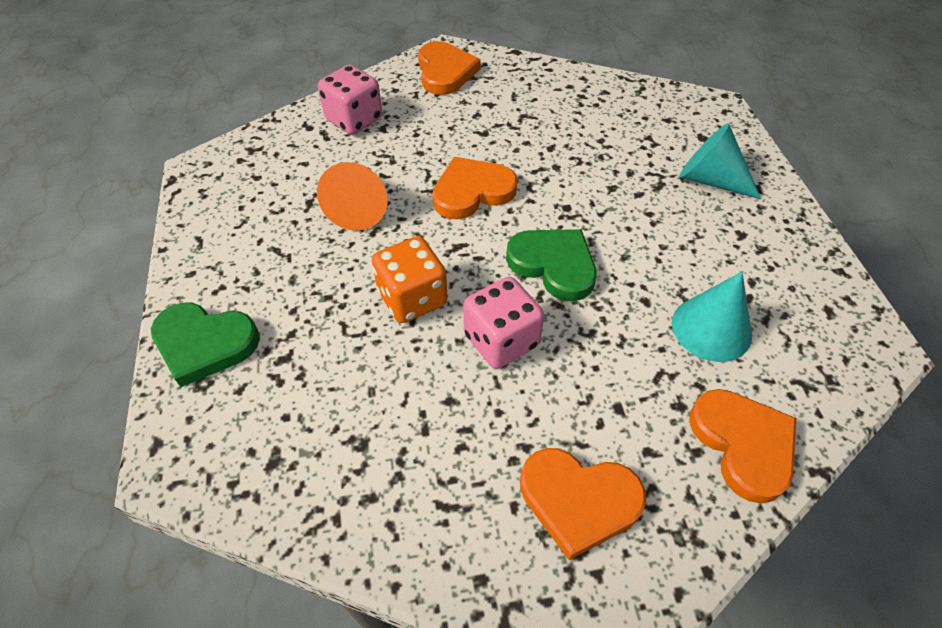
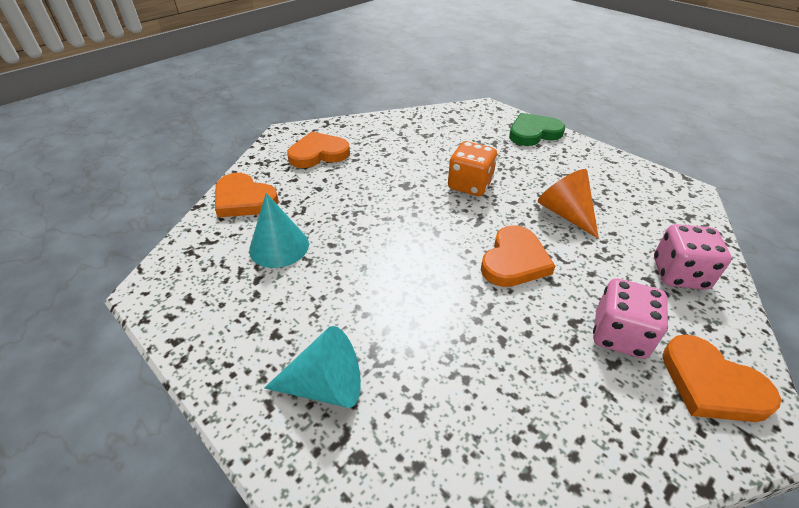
camera: 145 degrees right, 10 degrees down
pink dice [463,277,544,369] -> pink dice moved to [593,278,668,359]
green heart [506,229,597,301] -> none

